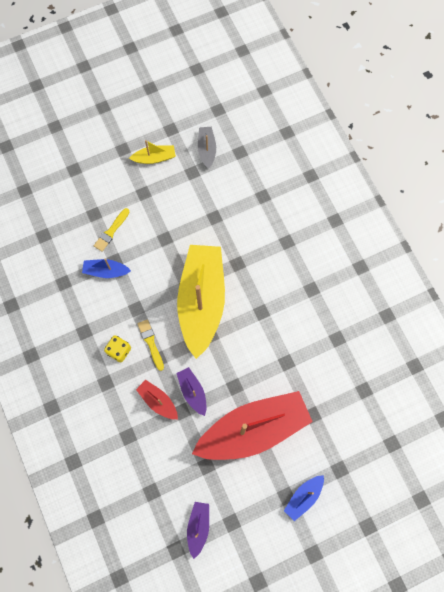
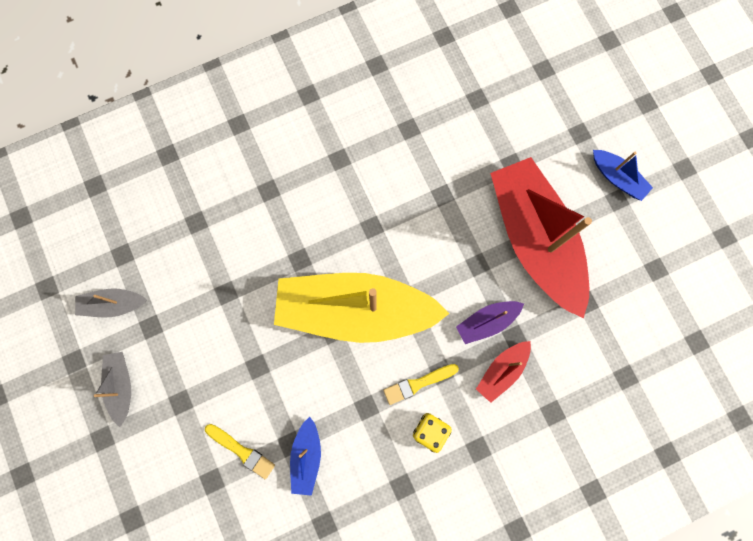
camera: 90 degrees left, 5 degrees up
yellow boat [129,140,176,164] -> grey boat [94,352,131,427]
purple boat [187,502,209,559] -> none

